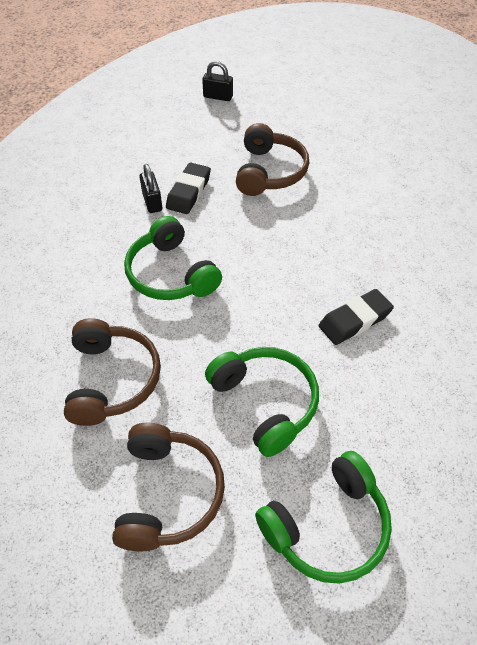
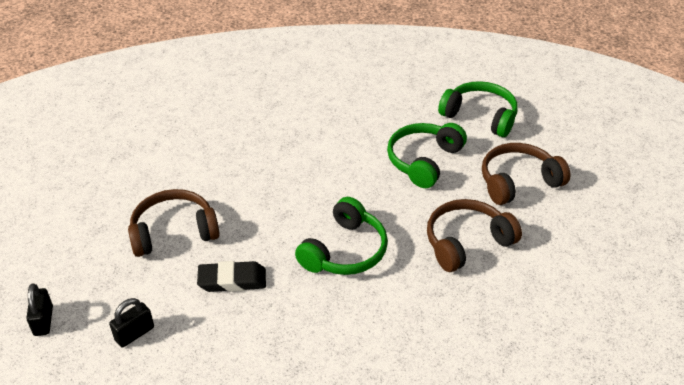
camera: 115 degrees left, 10 degrees down
black padlock [139,164,162,213] -> black padlock moved to [109,298,154,347]
black eraser [319,289,394,345] -> none

